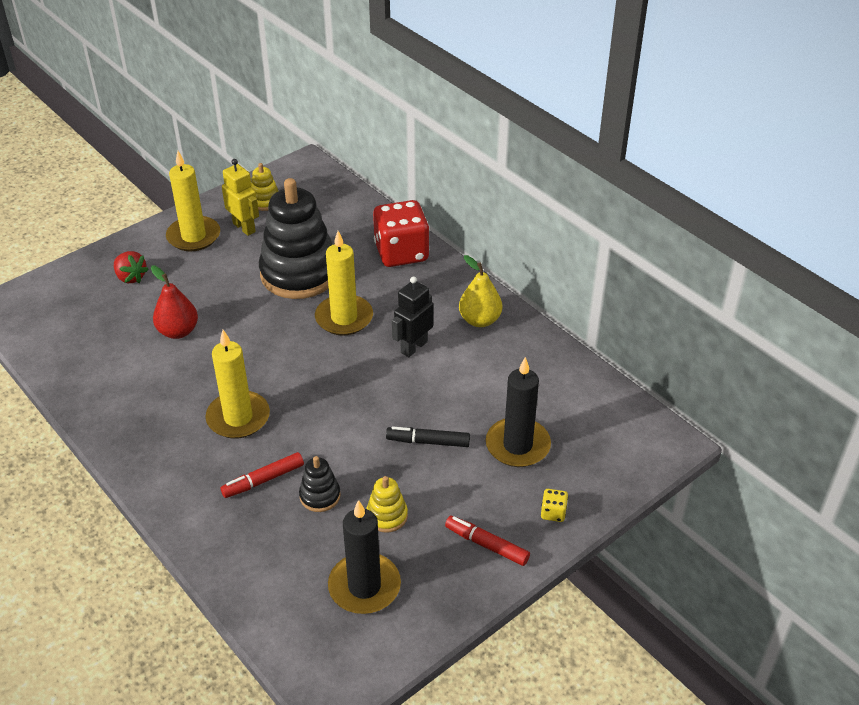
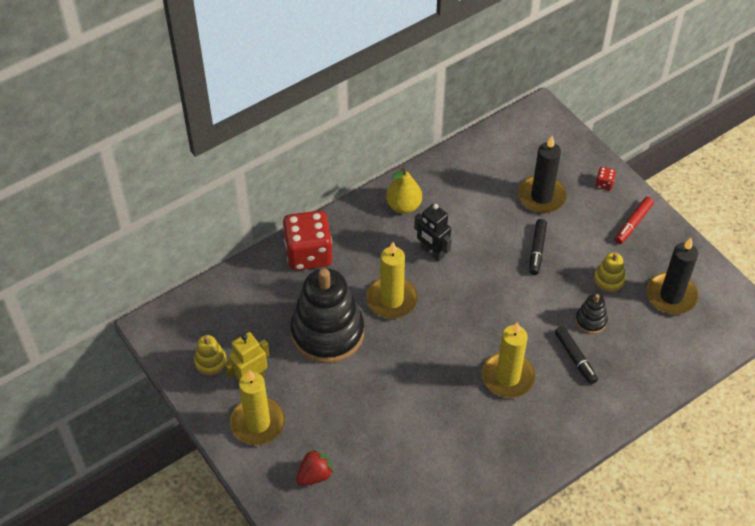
camera: 85 degrees left, 10 degrees up
red pear [151,265,198,339] -> none
red marker [220,452,304,498] -> black marker [555,326,598,384]
yellow dice [541,489,568,522] -> red dice [595,167,616,191]

